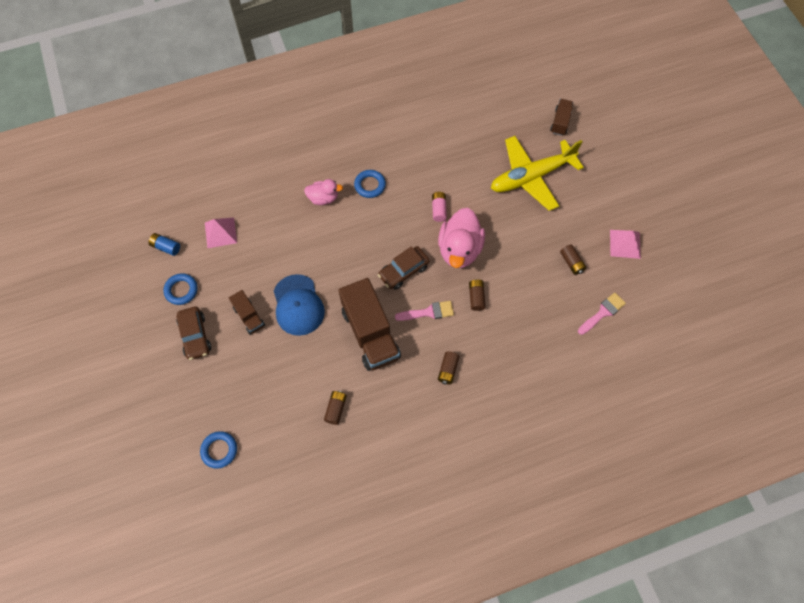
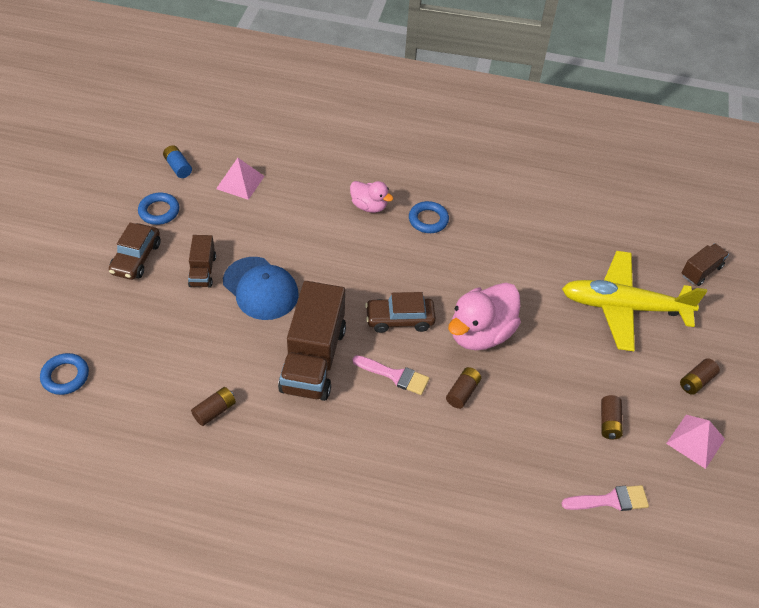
camera: 30 degrees right, 15 degrees down
blue cap [274,274,325,336] -> blue cap turned 60 degrees counterclockwise [223,257,299,320]
pink battery [432,192,447,222] -> none
brown battery [438,351,460,385] -> brown battery moved to [680,358,720,395]

